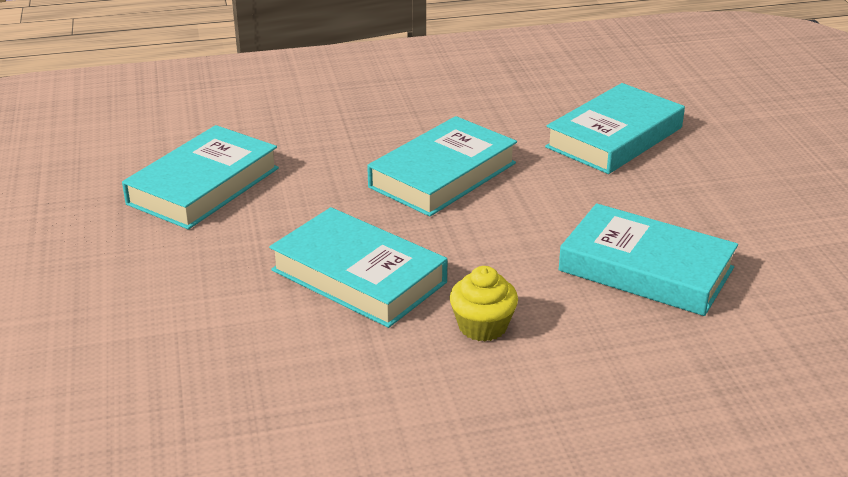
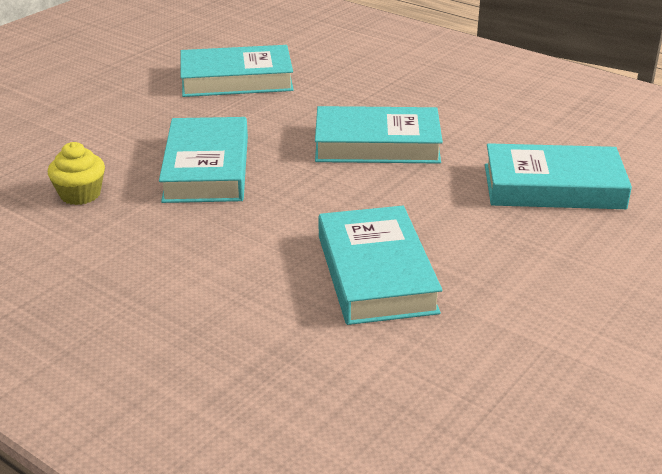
camera: 50 degrees right, 0 degrees up
yellow cupcake [450,266,518,342] -> yellow cupcake moved to [48,142,105,205]

